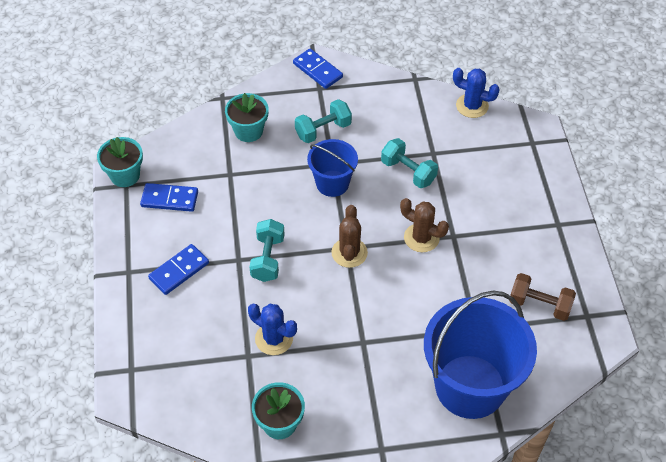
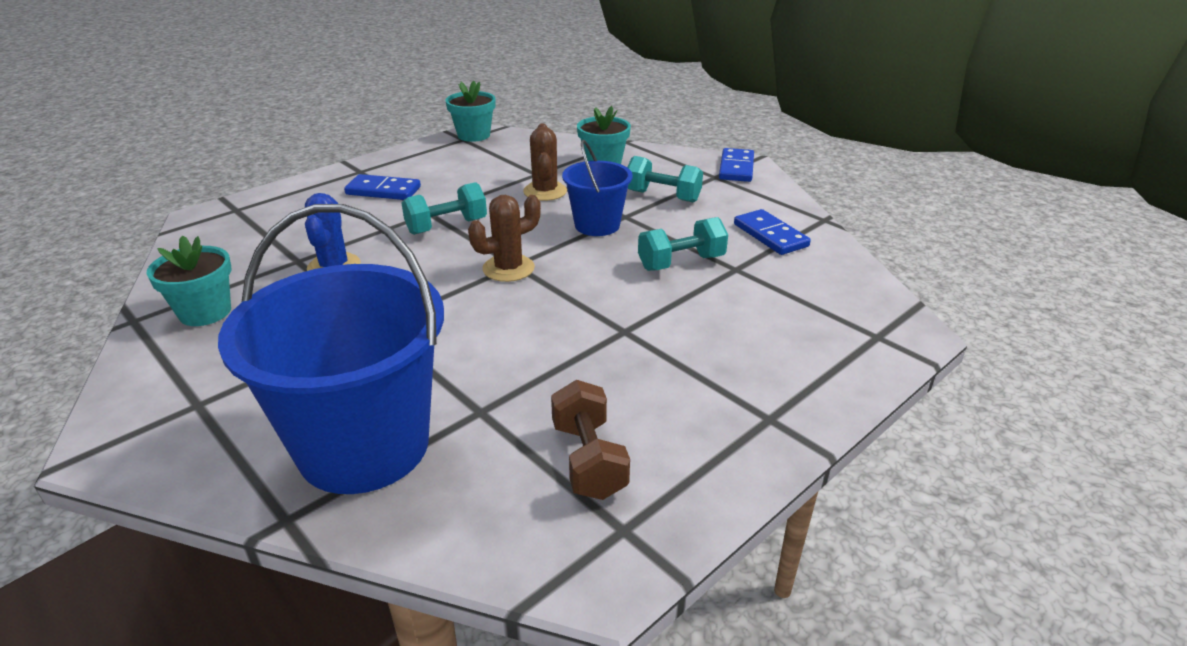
camera: 55 degrees right, 20 degrees down
blue domino [140,183,198,212] -> blue domino moved to [734,209,811,255]
turquoise dumbbell [381,138,438,188] -> turquoise dumbbell turned 60 degrees clockwise [638,217,728,271]
brown cactus [400,198,449,252] -> brown cactus moved to [523,124,567,201]
blue cactus [453,68,500,118] -> none

